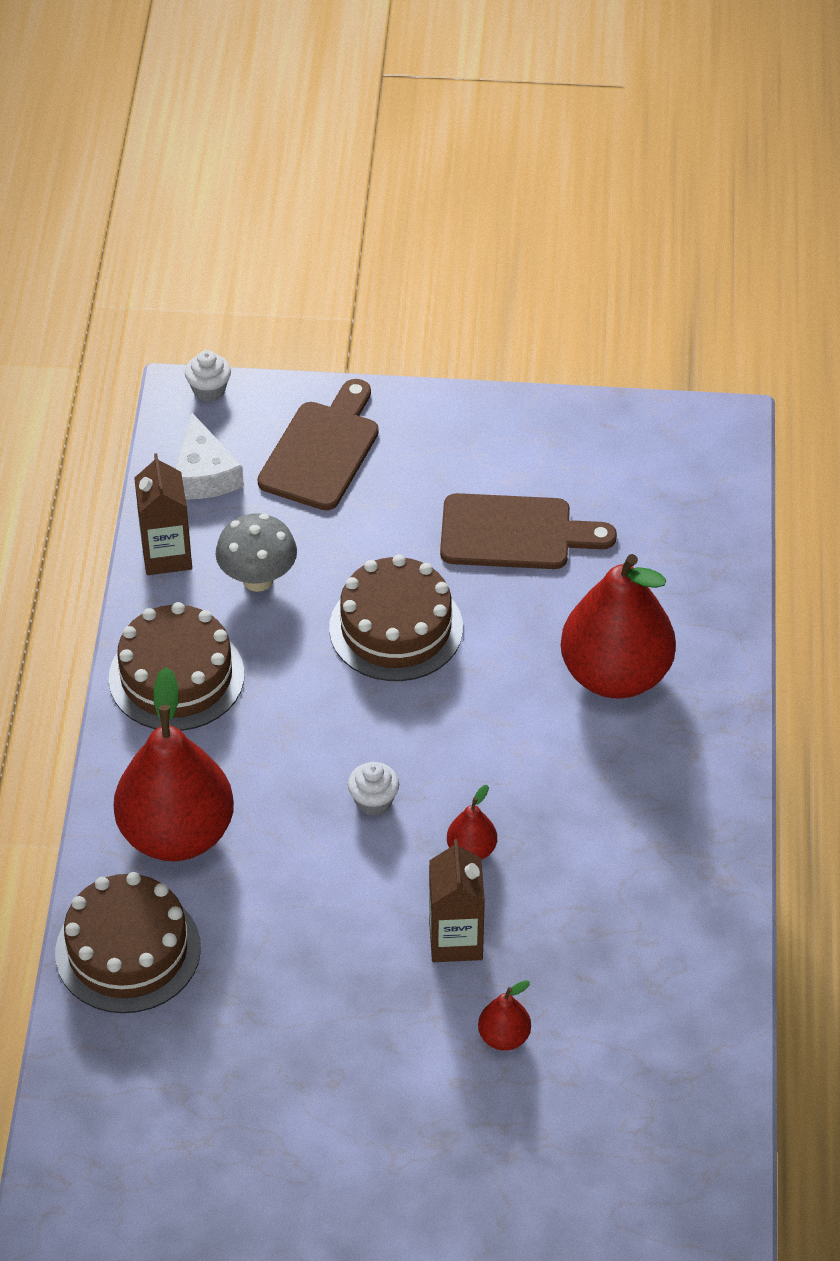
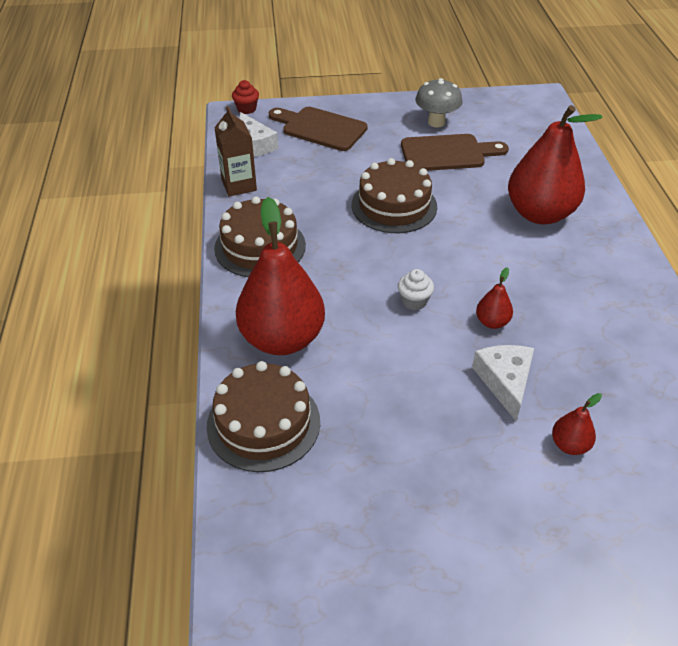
camera: 10 degrees left, 5 degrees down
white cupcake [185,350,231,402] -> red cupcake [232,80,259,114]
grey mushroom [215,514,297,592] -> grey mushroom moved to [415,78,462,127]
brown cutting board [257,379,379,510] -> brown cutting board turned 75 degrees counterclockwise [269,107,367,151]
brown carton [429,839,485,962] -> white cheese [472,345,534,421]

